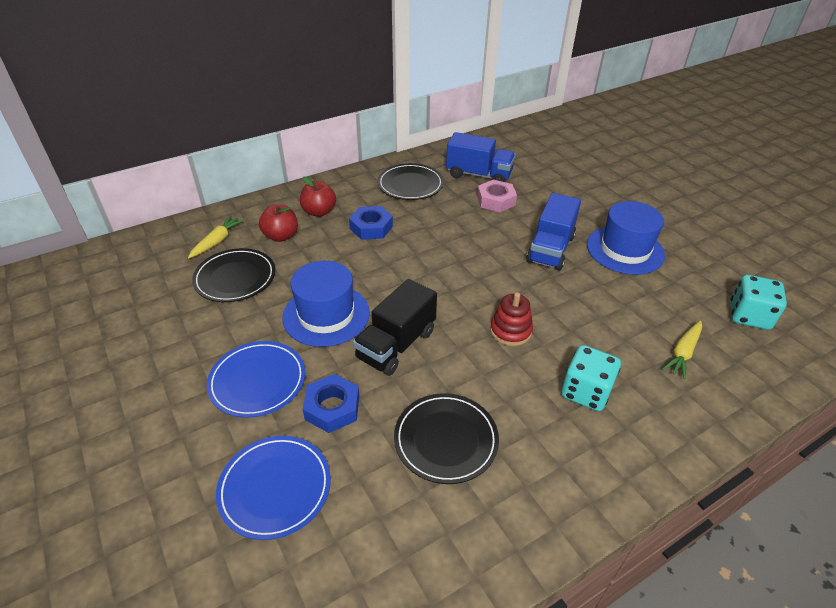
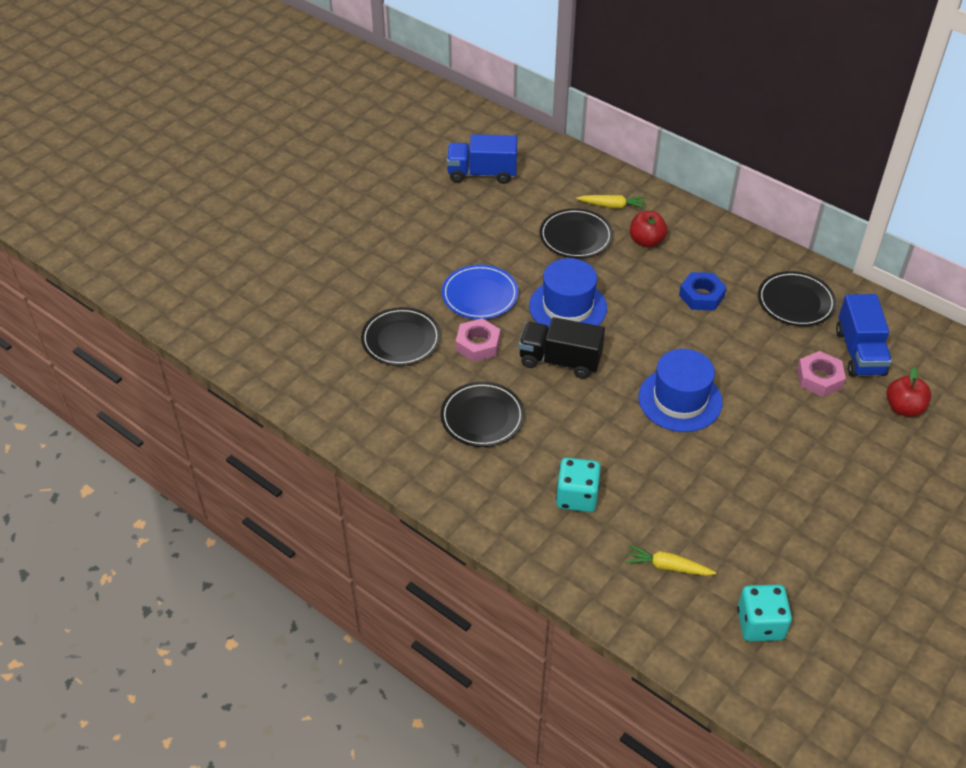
camera: 70 degrees right, 5 degrees up
blue plate [216,436,331,540] -> black plate [361,307,441,366]
red apple [300,177,336,217] -> red apple moved to [886,367,931,417]
blue nut [303,374,359,433] -> pink nut [456,318,500,362]
red stacking toy [490,292,533,346] -> none
blue truck [526,193,581,270] -> blue truck moved to [447,134,517,184]
blue hat [587,201,665,275] -> blue hat moved to [639,349,723,432]

